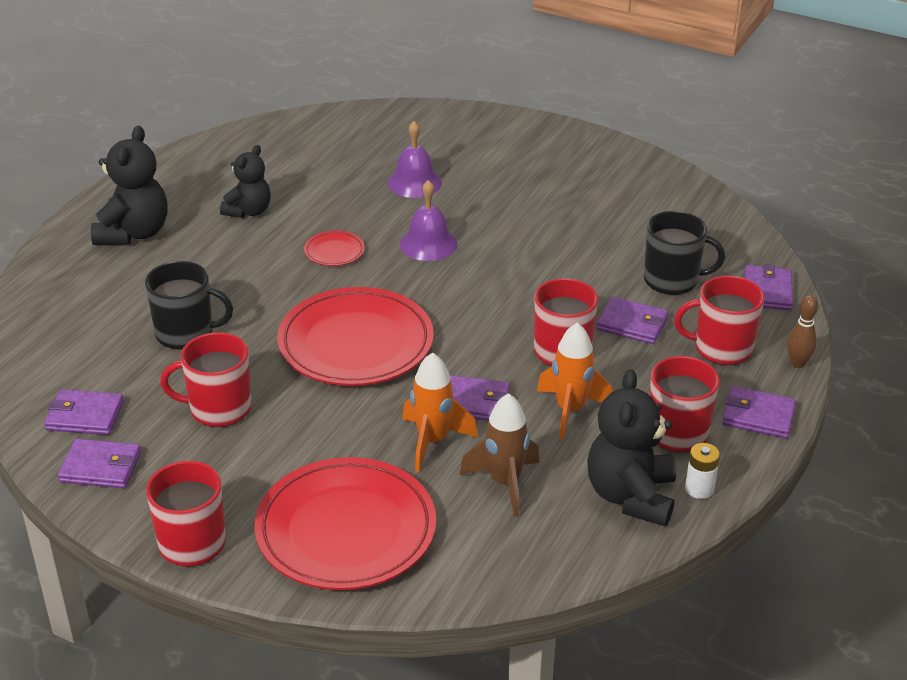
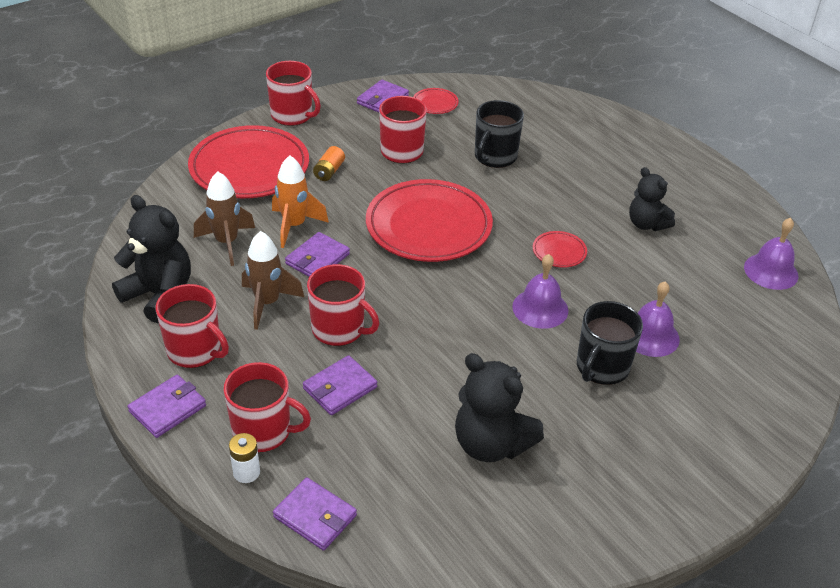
camera: 115 degrees right, 5 degrees up
purple wallet [44,389,124,435] -> red plate [413,88,459,114]
black teddy bear [91,126,168,245] -> black teddy bear moved to [455,353,544,462]
orange rocket [537,322,612,440] -> brown rocket [242,231,304,330]
black mug [644,211,725,295] -> black mug moved to [577,301,643,385]
red mug [674,276,764,365] -> red mug turned 75 degrees clockwise [224,362,311,452]
white battery [685,443,720,499] -> white battery moved to [229,433,260,483]
brown bowling pin [787,295,818,368] -> none
none -> orange battery [313,146,345,181]
none -> purple bell [744,218,798,290]

